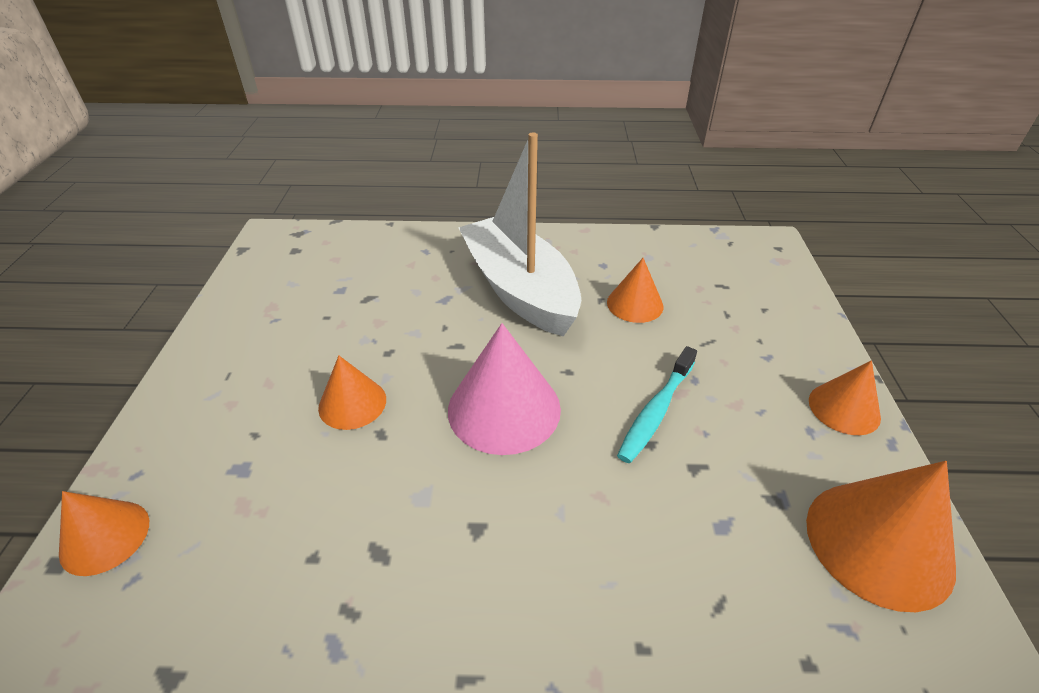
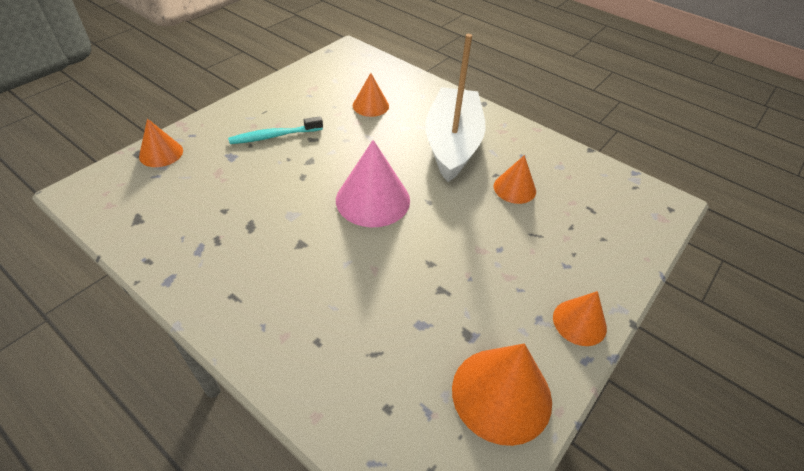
camera: 35 degrees right, 5 degrees up
orange cone [318,355,386,430] -> orange cone moved to [353,73,389,117]
turquoise toothbrush [617,346,697,463] -> turquoise toothbrush moved to [228,116,323,144]

